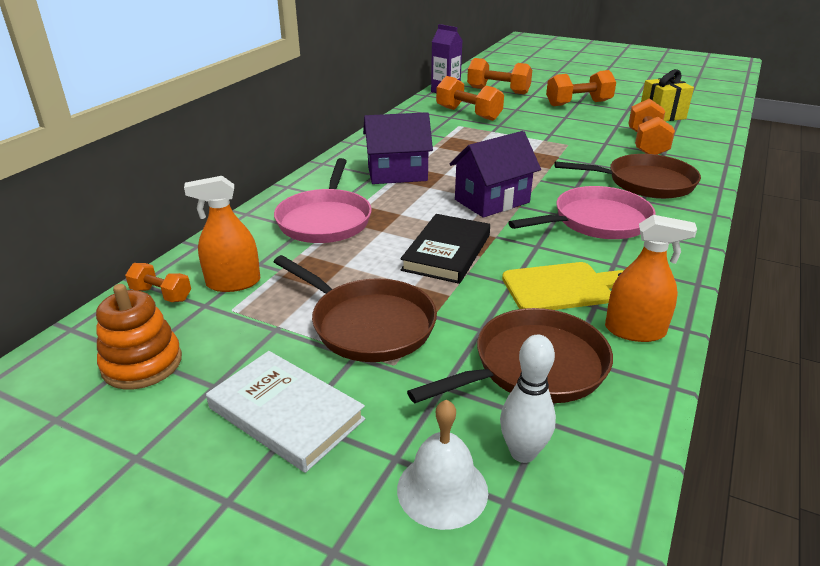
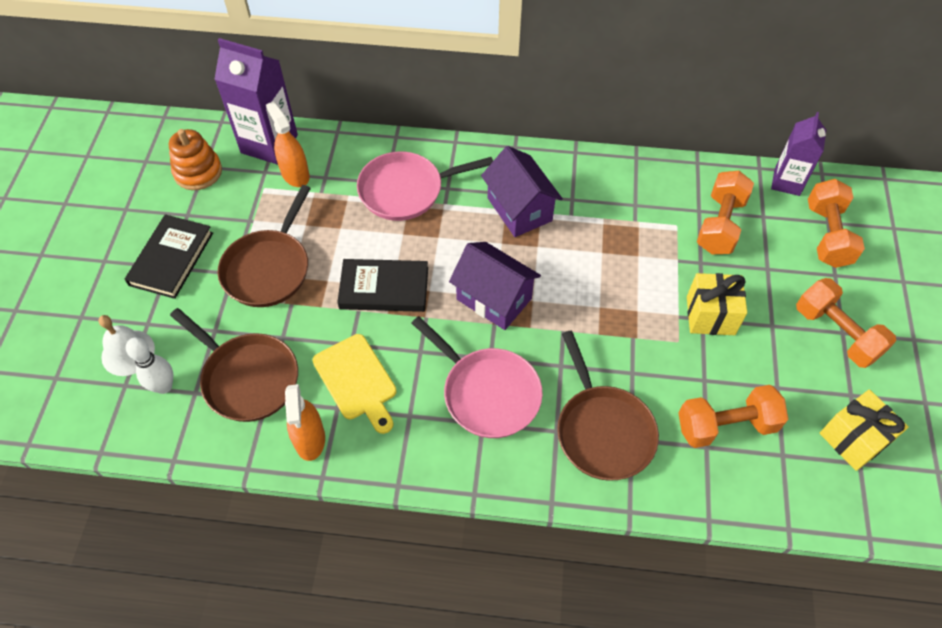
camera: 70 degrees right, 25 degrees up
orange dumbbell [125,263,191,302] -> purple carton [215,38,298,165]
white book [206,351,365,473] -> black book [124,214,213,299]
none -> yellow gift [687,273,747,335]

